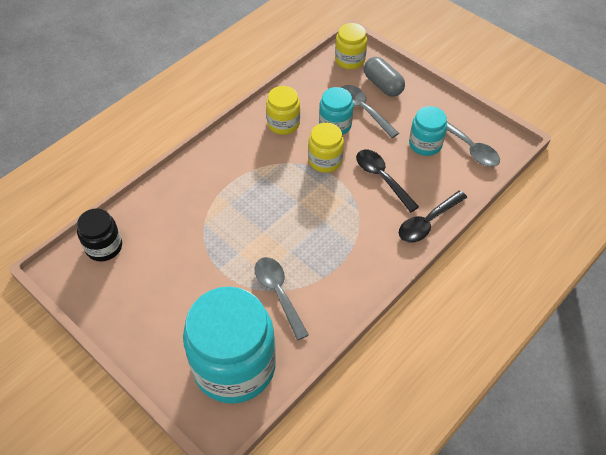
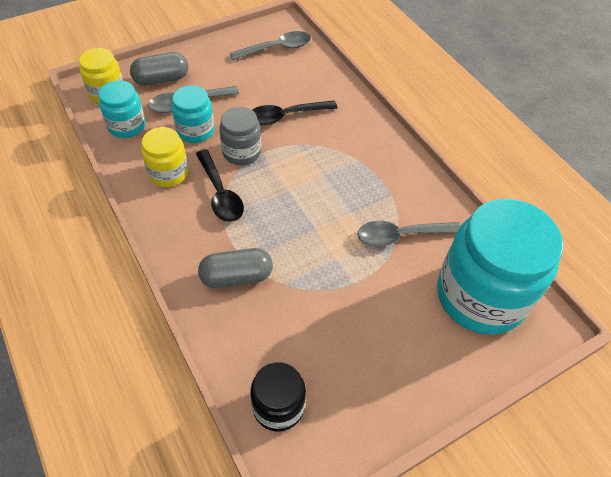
camera: 75 degrees left, 0 degrees up
yellow jar [308,123,344,173] -> grey jar [219,107,261,165]
black spoon [399,190,467,243] -> black spoon moved to [196,150,244,222]
turquoise jar [409,106,447,156] -> turquoise jar moved to [99,80,146,138]
none -> grey capsule [198,248,273,288]

